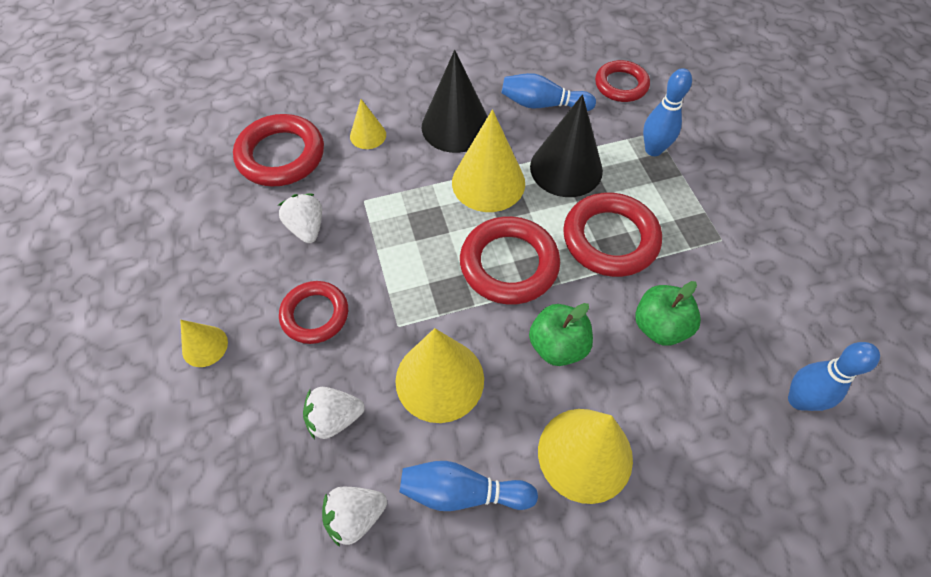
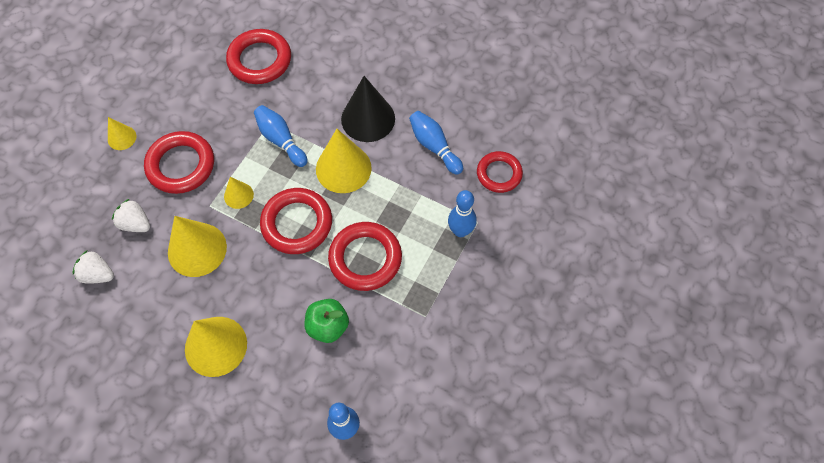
camera: 45 degrees right, 5 degrees up
white strawberry [278,194,322,243] -> none
red ring [279,281,348,344] -> red ring [144,131,214,194], size x1.52
yellow cone [350,99,386,149] -> yellow cone moved to [224,177,254,209]
blue bowling pin [399,461,538,511] -> blue bowling pin moved to [254,105,308,167]
green apple [529,303,593,366] -> none
black cone [530,94,603,197] -> none

